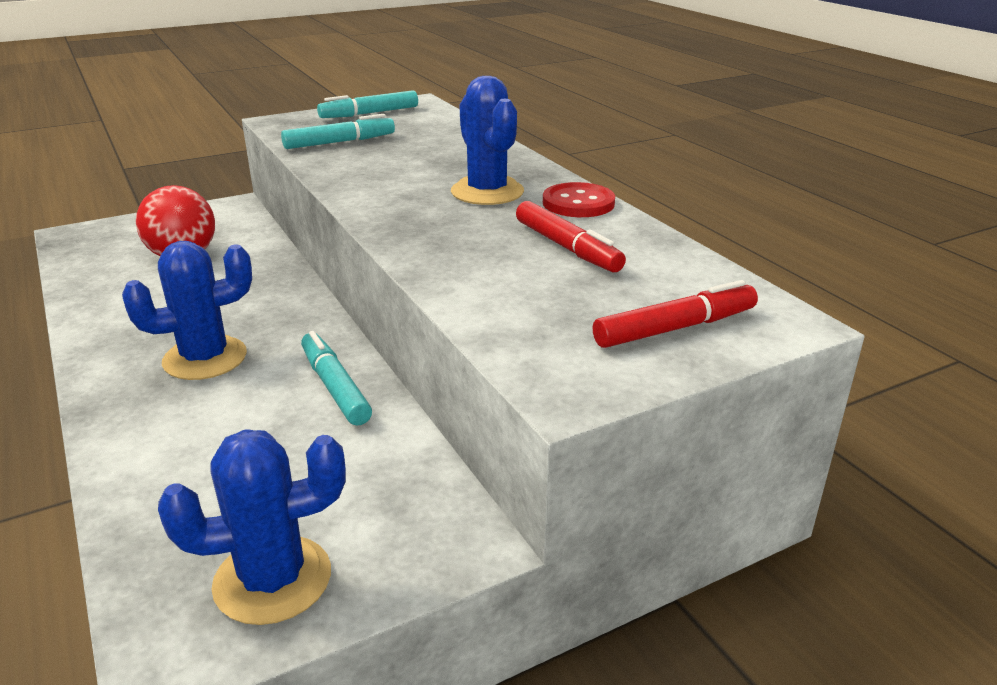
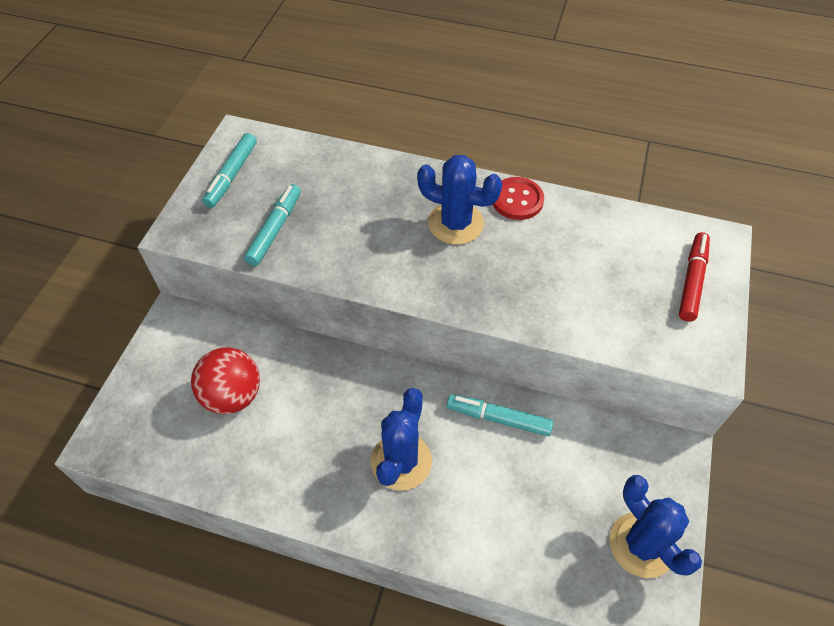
camera: 45 degrees left, 25 degrees up
blue cactus [158,429,346,625] -> blue cactus turned 60 degrees counterclockwise [609,475,702,578]
red marker [516,201,626,272] -> none

